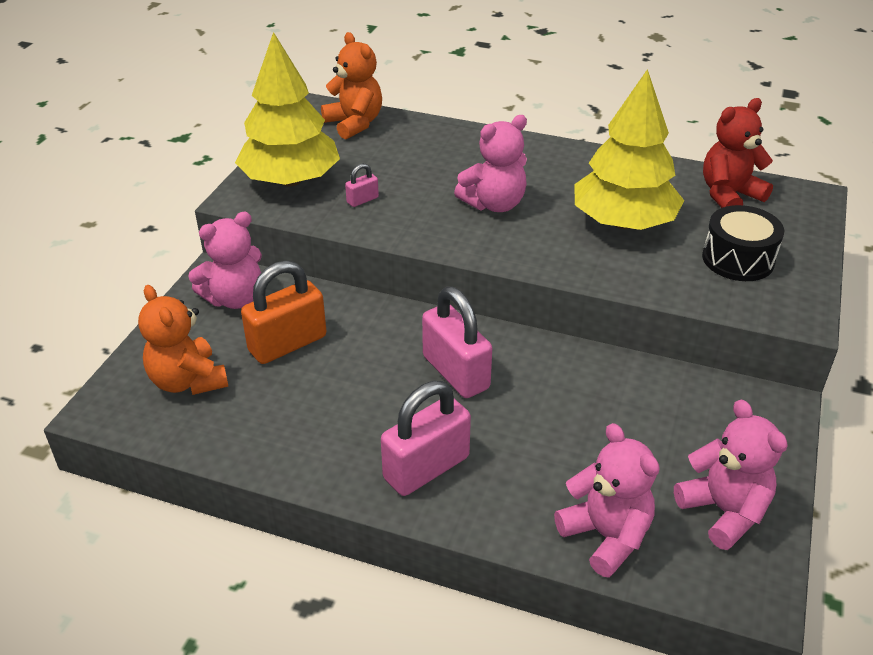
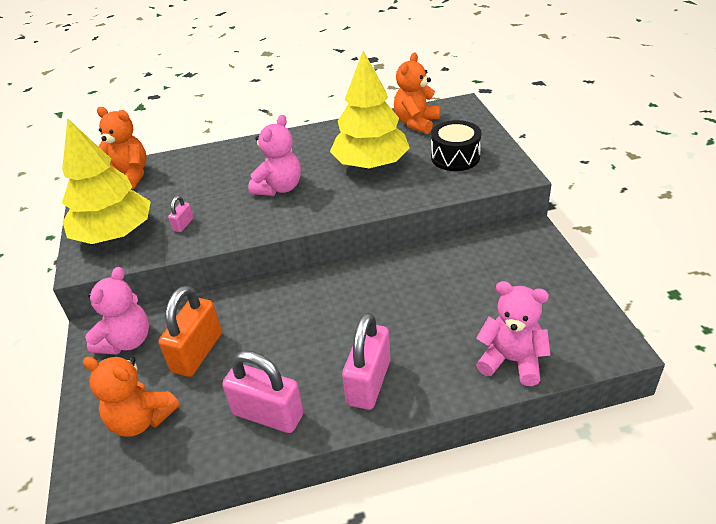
camera: 30 degrees left, 0 degrees up
pink padlock [422,287,492,398] -> pink padlock moved to [222,350,303,433]
pink teddy bear [674,399,788,550] -> none
red teddy bear [703,98,773,208] -> orange teddy bear [394,52,440,134]

